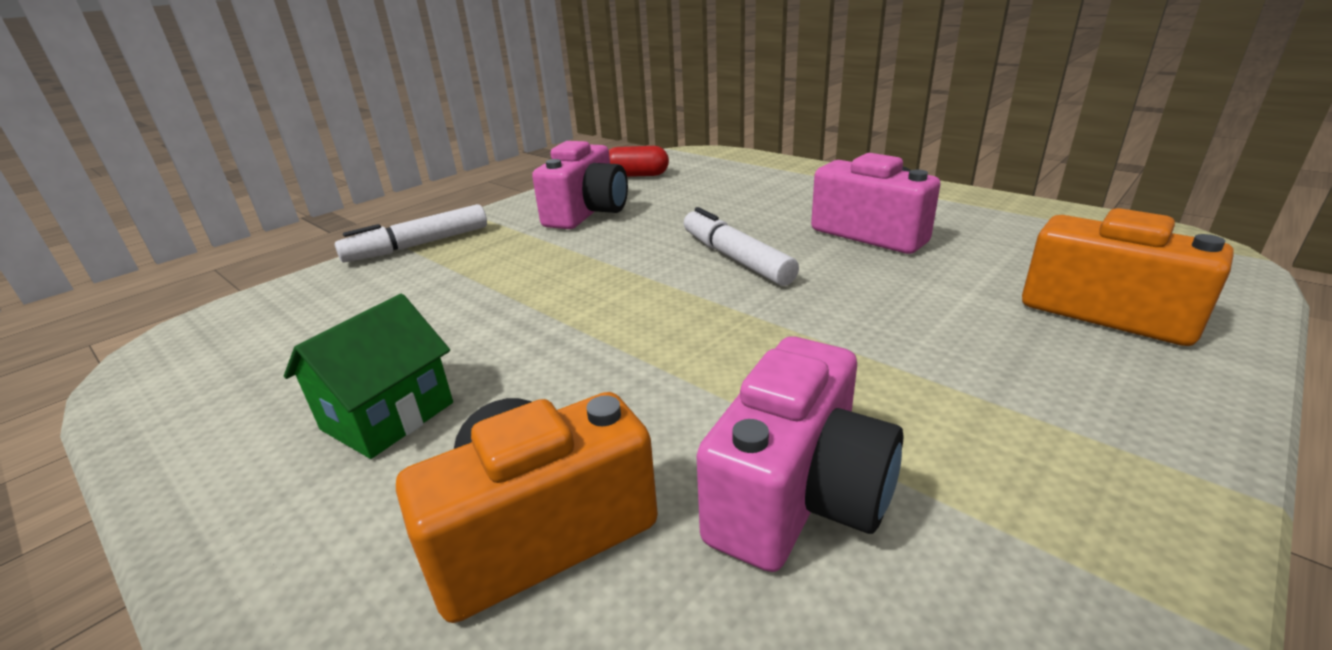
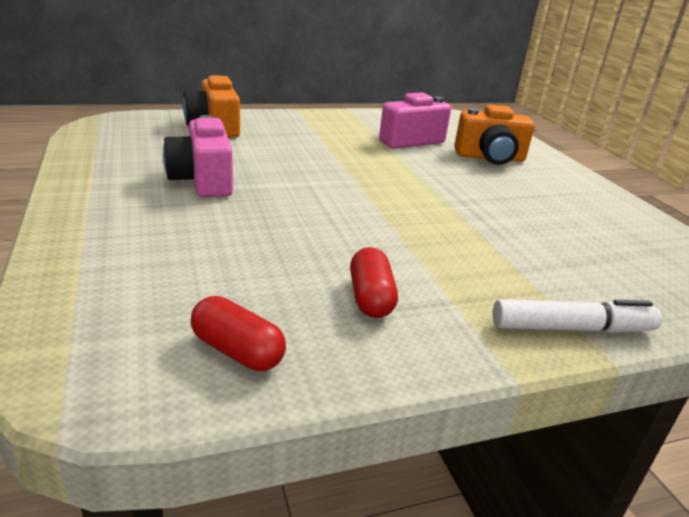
camera: 155 degrees left, 0 degrees up
green house [284,294,453,459] -> none
pink camera [532,141,628,229] -> red capsule [350,247,398,318]
white marker [684,207,799,286] -> none

